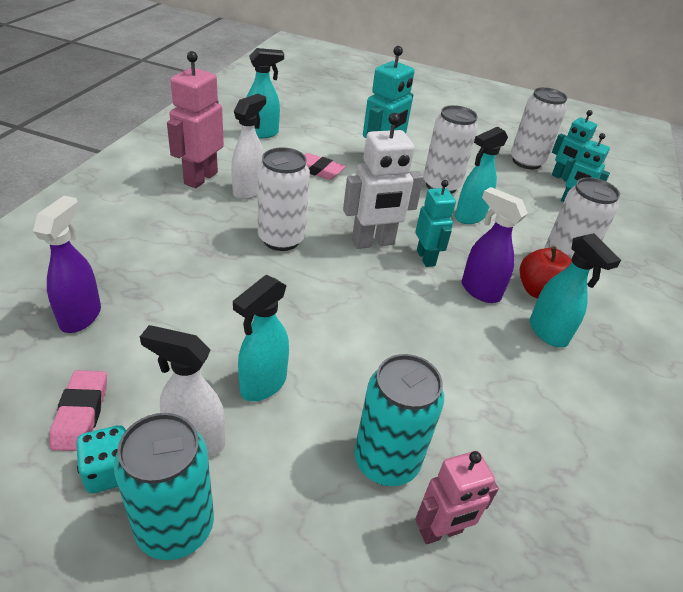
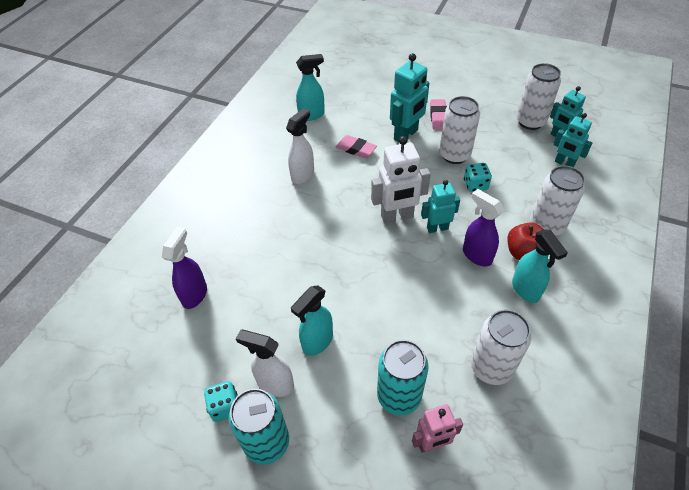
camera: 10 degrees right, 10 degrees up
pink eraser [49,370,107,451] -> pink eraser moved to [430,99,447,130]
pink robot [167,51,224,188] -> none
white can [258,147,310,251] -> white can moved to [471,310,531,385]
turquoise robot [415,180,456,267] -> turquoise robot turned 90 degrees counterclockwise [421,180,460,233]
turquoise spray bottle [455,127,508,224] -> turquoise dice [464,163,492,192]

